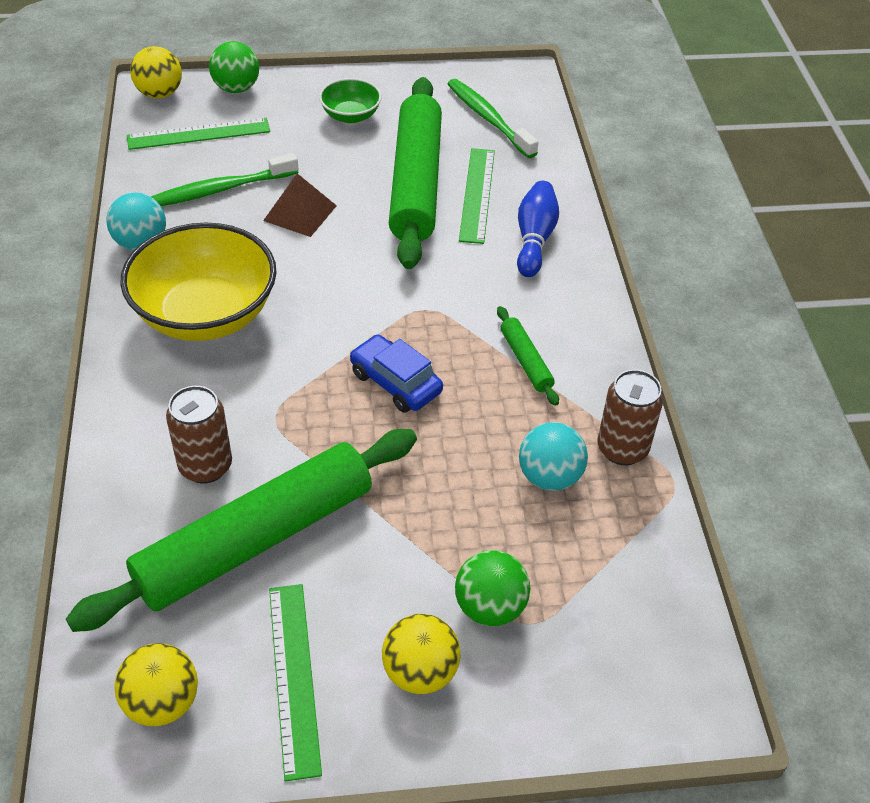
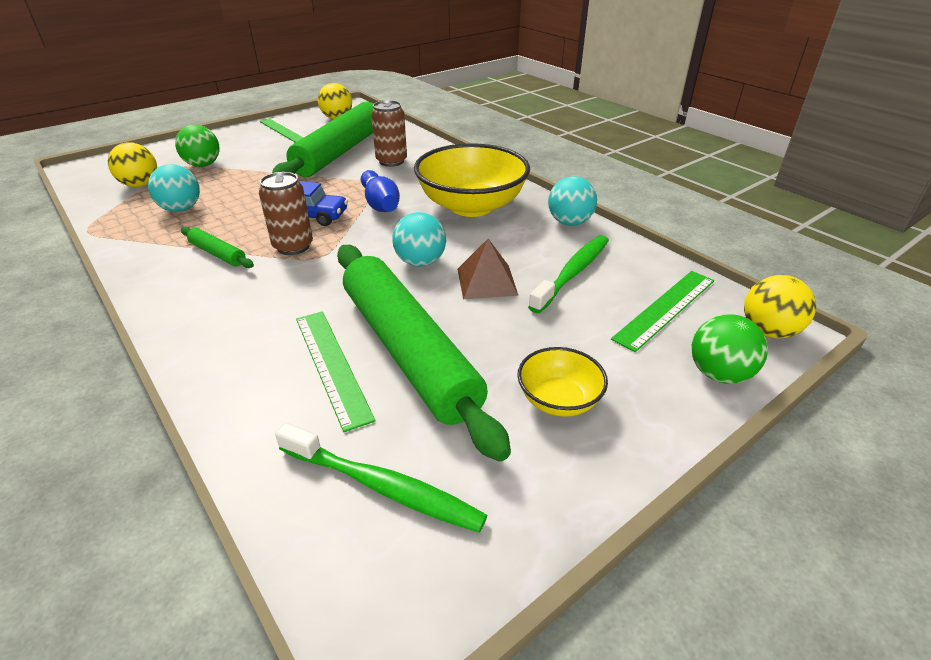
camera: 150 degrees right, 10 degrees down
green bowl [319,78,382,123] -> yellow bowl [517,347,608,417]
yellow ball [382,614,460,694] -> yellow ball moved to [108,142,157,187]
blue bowling pin [517,181,559,277] -> blue bowling pin moved to [361,170,400,212]
brown can [597,369,663,465] -> brown can moved to [259,172,313,255]
none -> turquoise ball [392,212,446,267]

